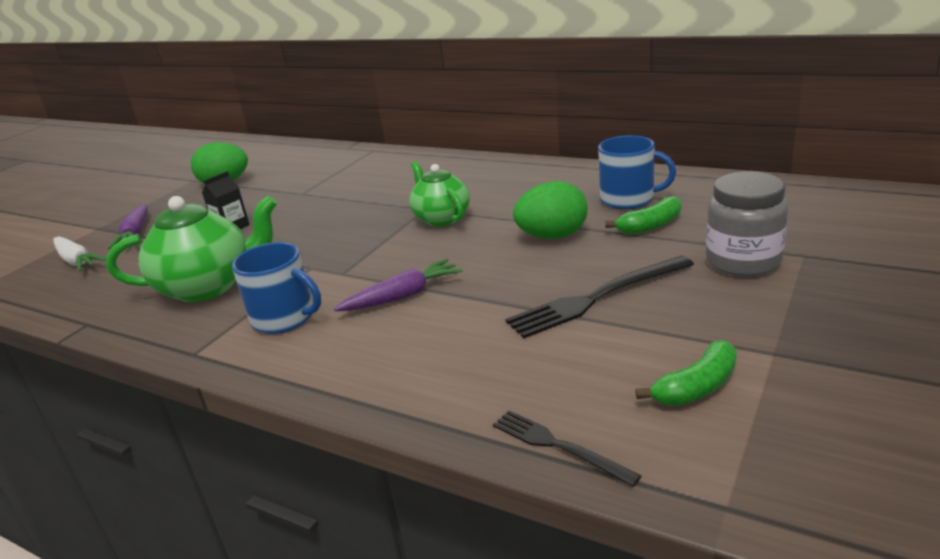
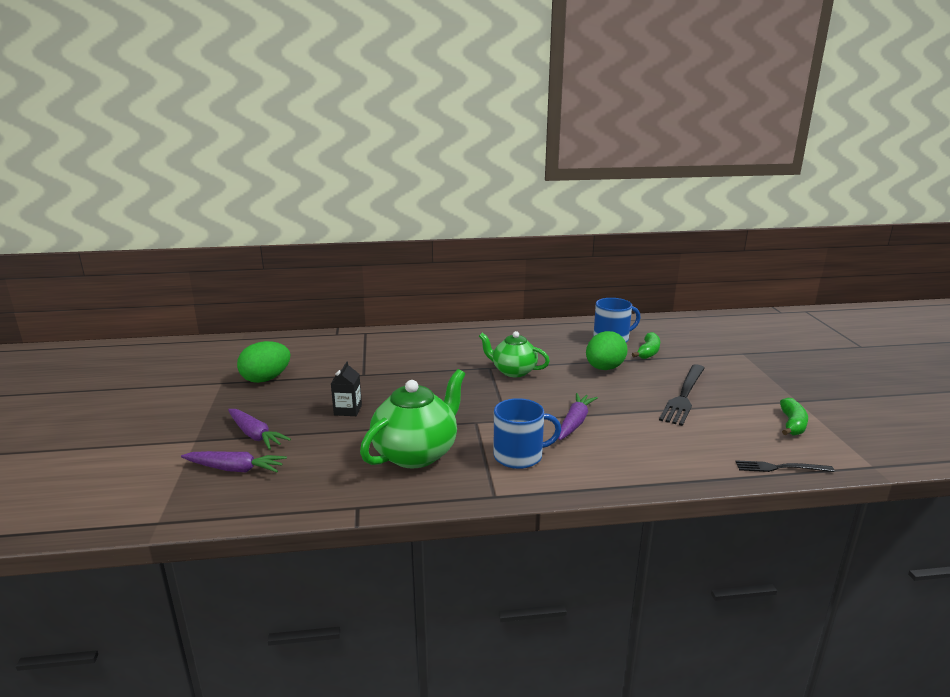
camera: 40 degrees left, 5 degrees down
white carrot [53,236,106,271] -> purple carrot [181,451,287,473]
grey jar [706,172,788,277] -> none

